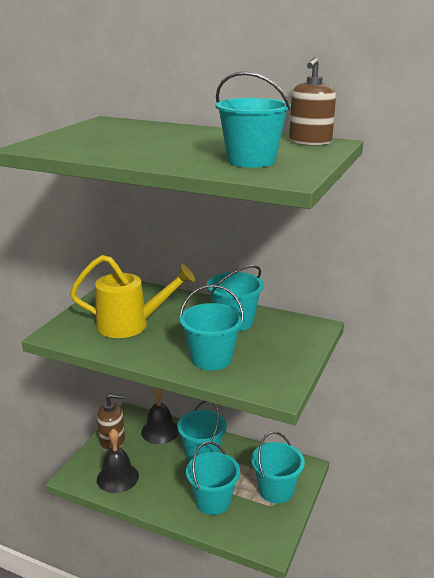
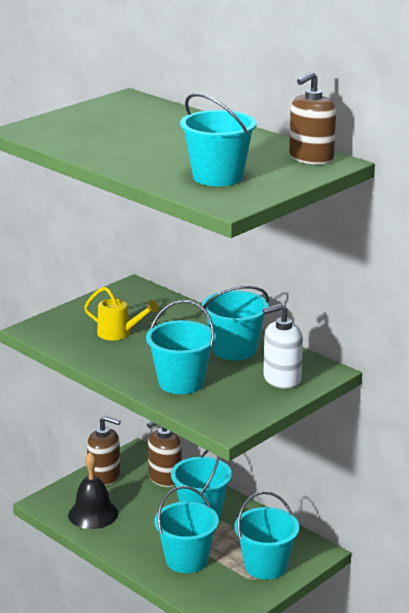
camera: 20 degrees right, 0 degrees up
yellow watering can [70,255,195,338] -> yellow watering can [84,287,159,341], size x0.57
black bell [141,387,179,444] -> brown soap dispenser [147,421,182,487]
none -> white soap dispenser [263,304,303,389]

